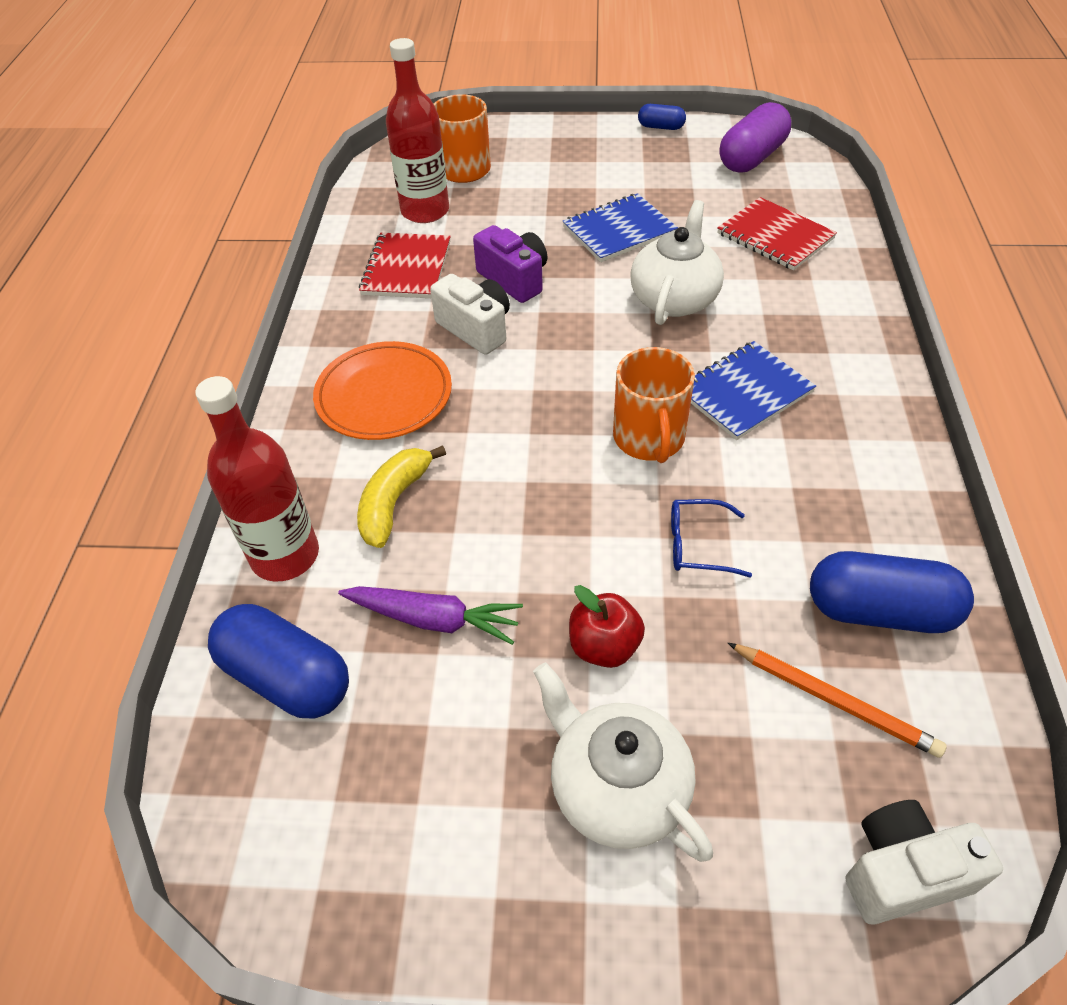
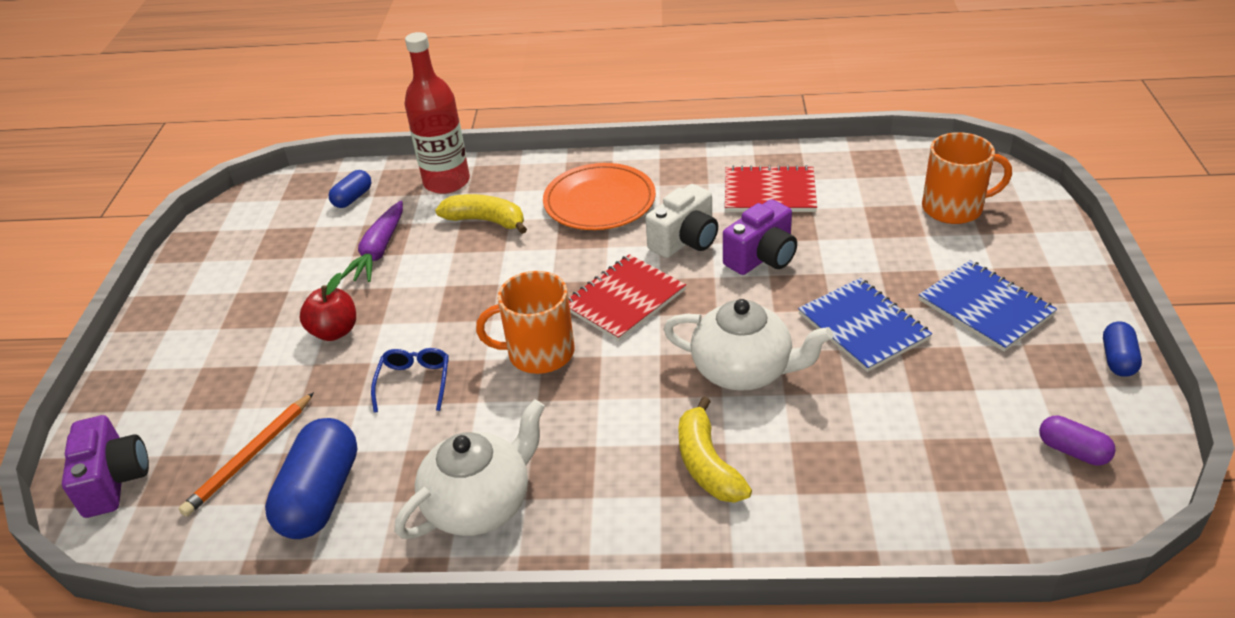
camera: 90 degrees right, 10 degrees down
blue capsule [208,604,349,719] -> blue capsule [329,170,371,208], size x0.53
red bottle [386,38,449,223] -> none
white teapot [533,662,713,862] -> white teapot moved to [394,399,545,539]
blue notebook [691,341,816,440] -> blue notebook moved to [919,260,1057,352]
red notebook [717,197,837,270] -> red notebook moved to [568,254,686,341]
purple capsule [720,102,791,173] -> purple capsule [1039,416,1116,465], size x0.53
white camera [845,800,1003,924] -> purple camera [62,415,149,518]
none -> yellow banana [678,396,752,503]

